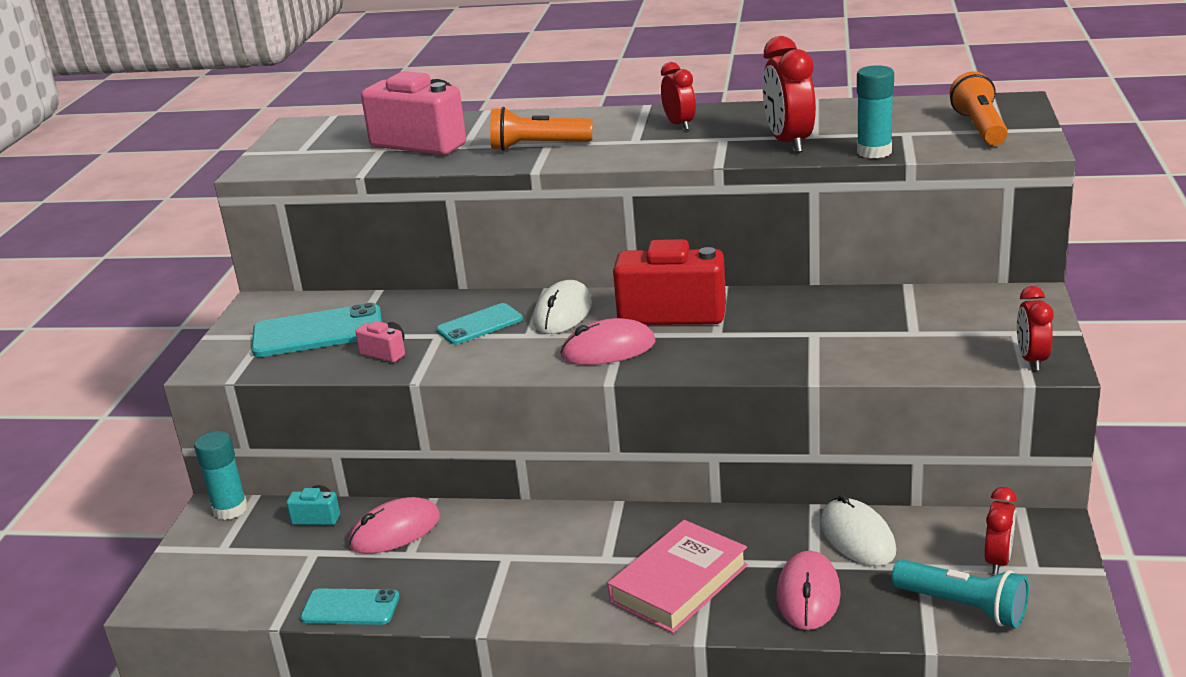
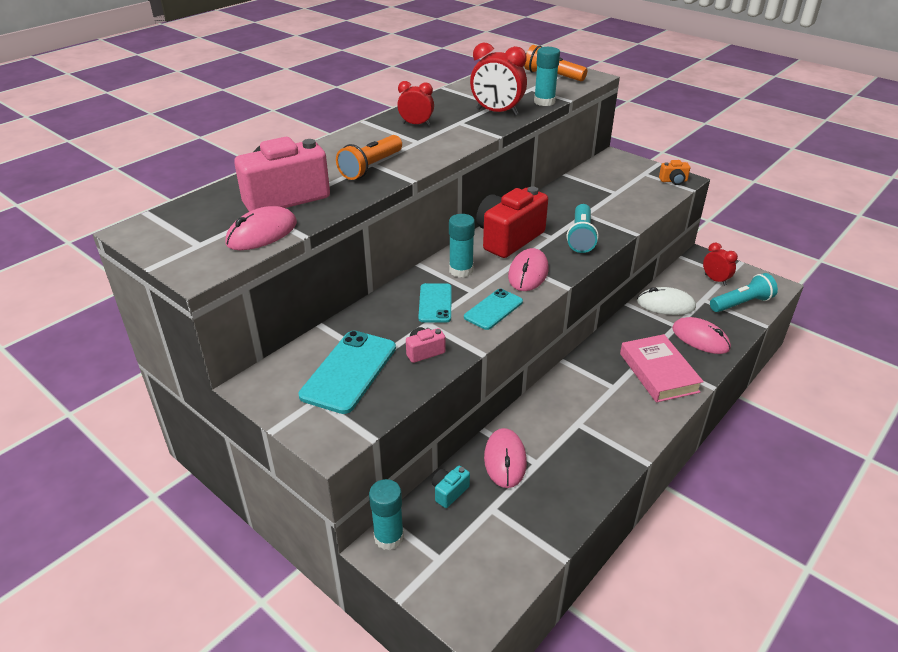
camera: 60 degrees left, 10 degrees up
turquoise phone [300,589,400,625] -> turquoise phone moved to [464,289,523,330]
white mouse [533,280,592,334] -> turquoise glue stick [449,214,475,277]
red clock [1017,286,1054,371] -> orange camera [659,160,690,185]
none -> pink mouse [225,206,297,250]
none -> turquoise flashlight [567,204,599,253]

